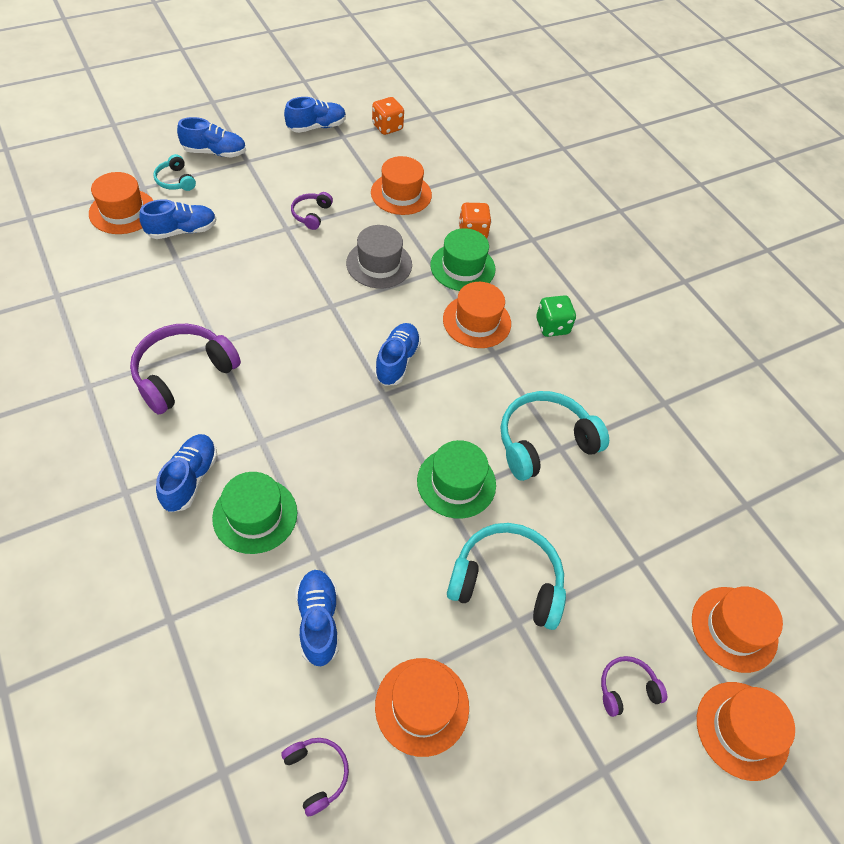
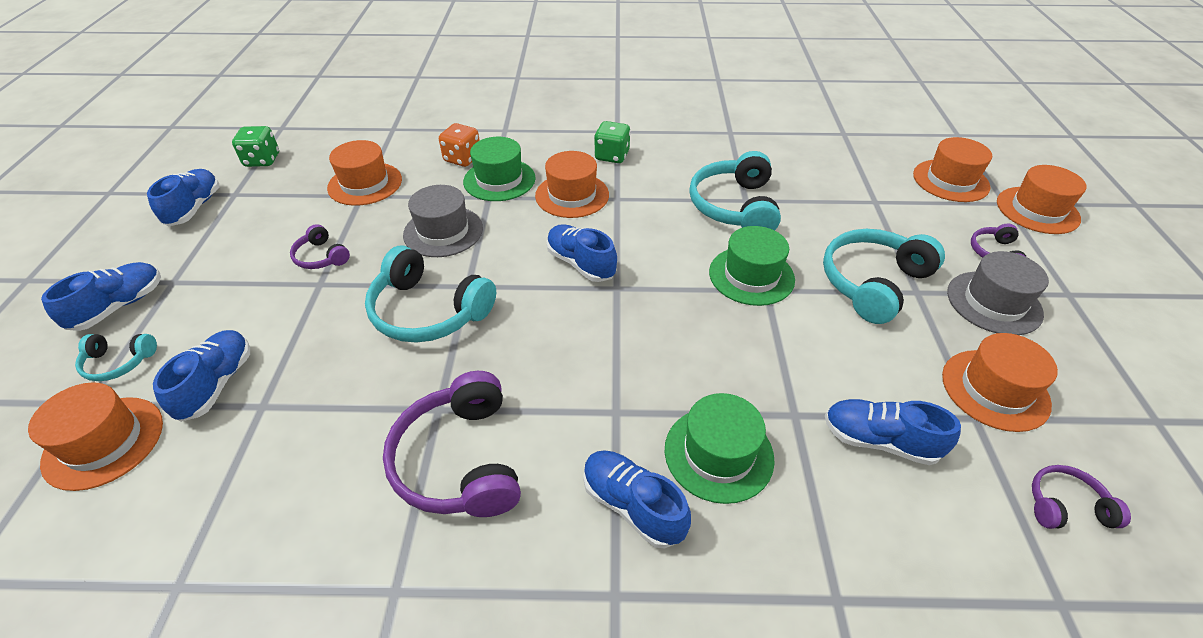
camera: 55 degrees left, 10 degrees down
orange dice [372,97,404,135] -> green dice [232,126,279,167]
none -> turquoise headphones [365,246,496,343]
none -> grey hat [947,251,1049,335]

